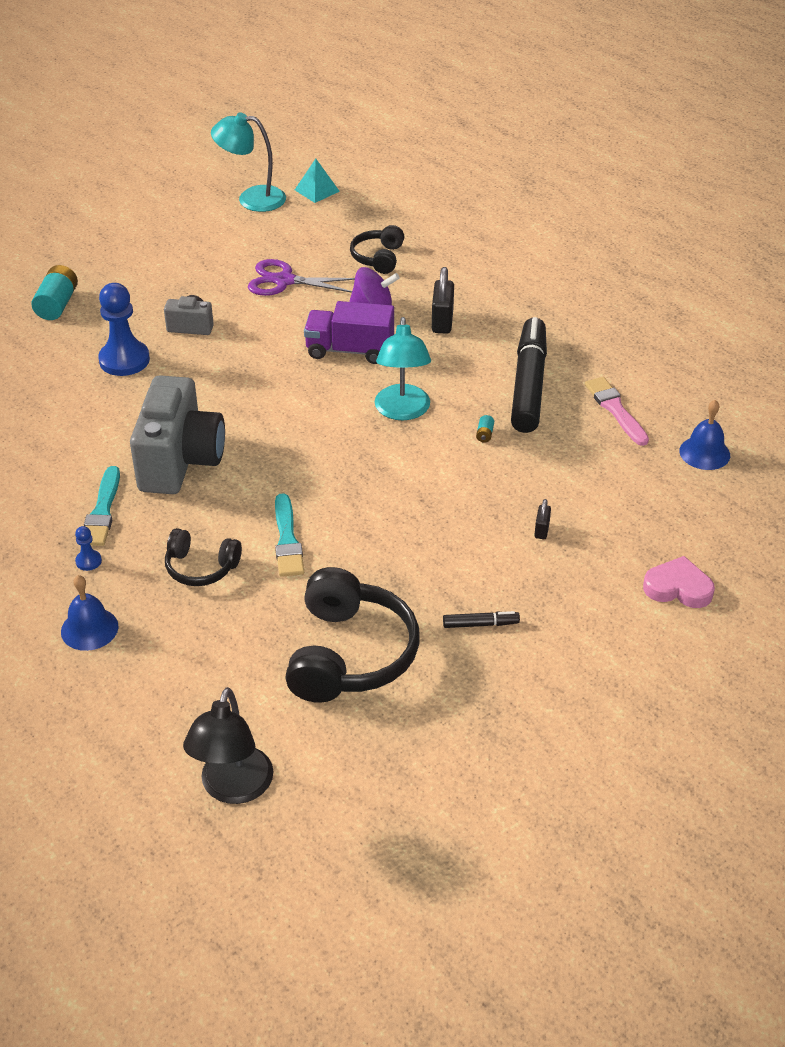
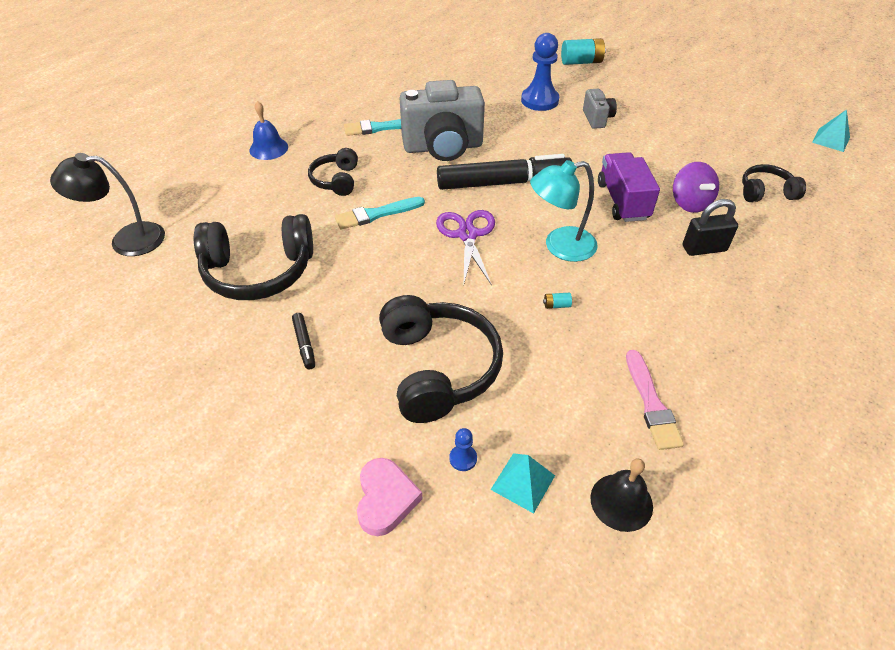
camera: 75 degrees right, 5 degrees up
blue pawn [75,526,102,571] -> blue pawn moved to [449,428,477,471]
turquoise lamp [211,112,286,212] -> none
purple scissors [248,259,355,296] -> purple scissors moved to [436,210,495,287]
black marker [511,317,547,433] -> black marker moved to [437,154,572,190]
black padlock [535,499,551,539] -> black headphones [379,295,503,423]
pink brush [585,377,649,446] -> pink brush turned 120 degrees clockwise [626,350,684,450]
blue bell [679,400,730,470] -> black bell [590,459,653,532]
none -> turquoise pyramid [491,453,555,514]

